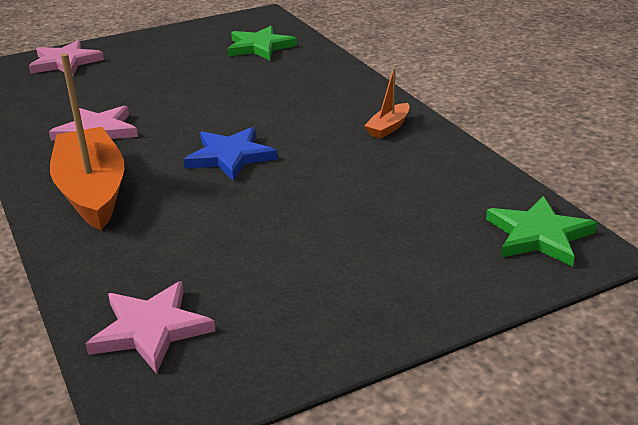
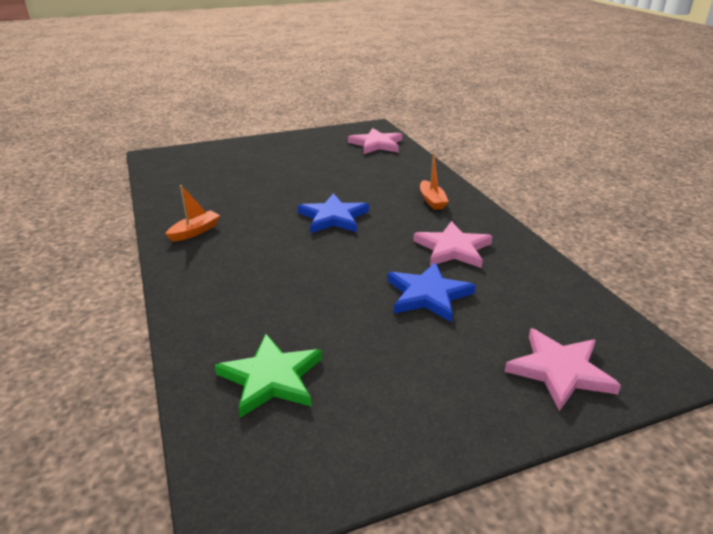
camera: 175 degrees left, 0 degrees up
orange boat [50,53,124,230] -> orange boat [420,153,449,210], size x0.45
green star [486,196,597,267] -> none
none -> blue star [388,262,476,322]

